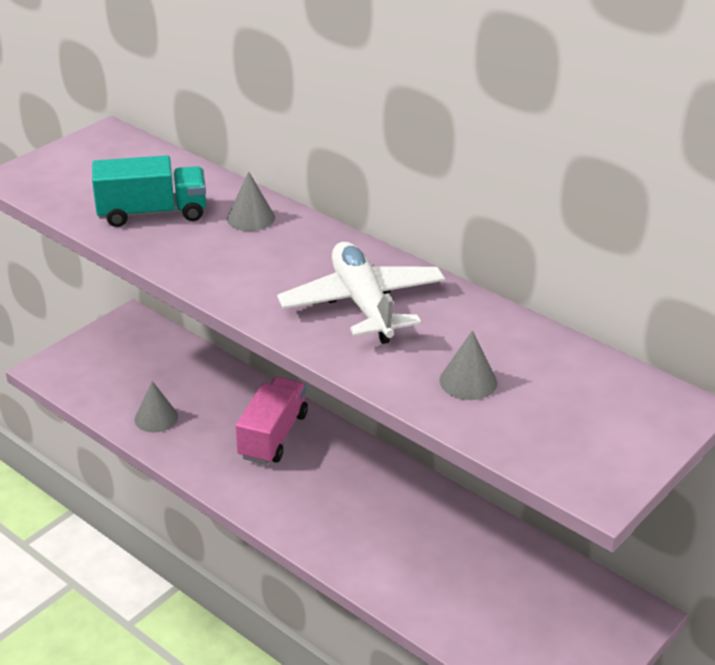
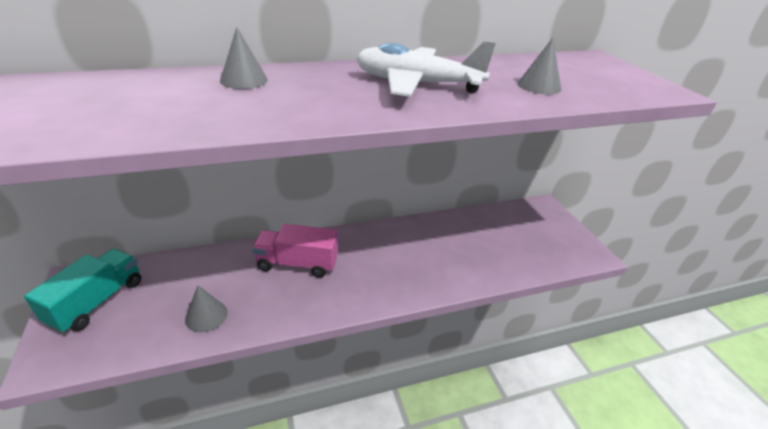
camera: 60 degrees left, 0 degrees up
turquoise truck [92,155,206,227] -> turquoise truck moved to [24,249,141,334]
pink truck [236,377,308,465] -> pink truck turned 45 degrees counterclockwise [252,224,338,278]

